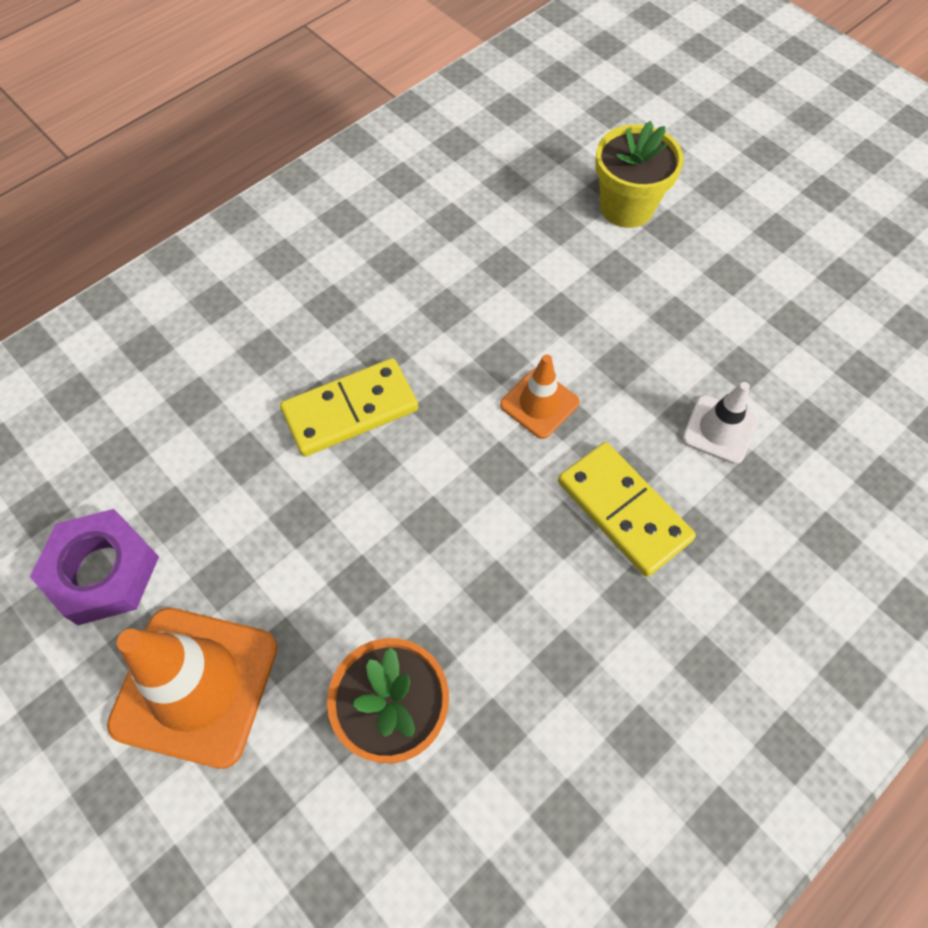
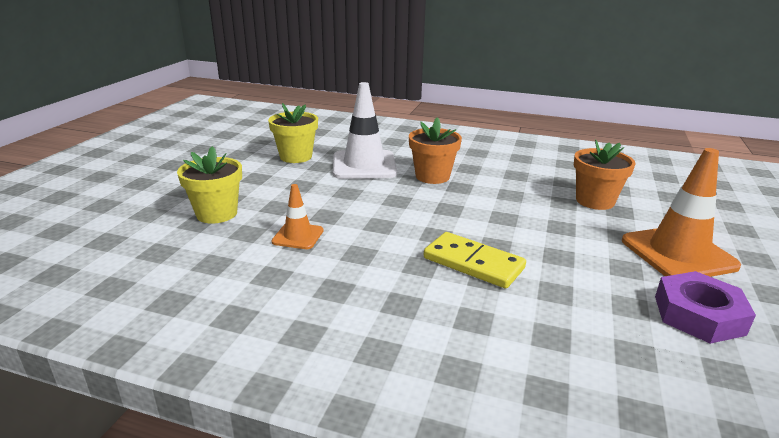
camera: 120 degrees left, 35 degrees down
orange traffic cone [500,354,579,439] -> orange traffic cone moved to [271,184,324,249]
yellow domino [558,442,696,577] -> orange flower pot [409,117,462,184]
white traffic cone [682,382,757,464] -> white traffic cone [333,82,397,179], size x1.90
none -> yellow flower pot [268,103,318,163]

